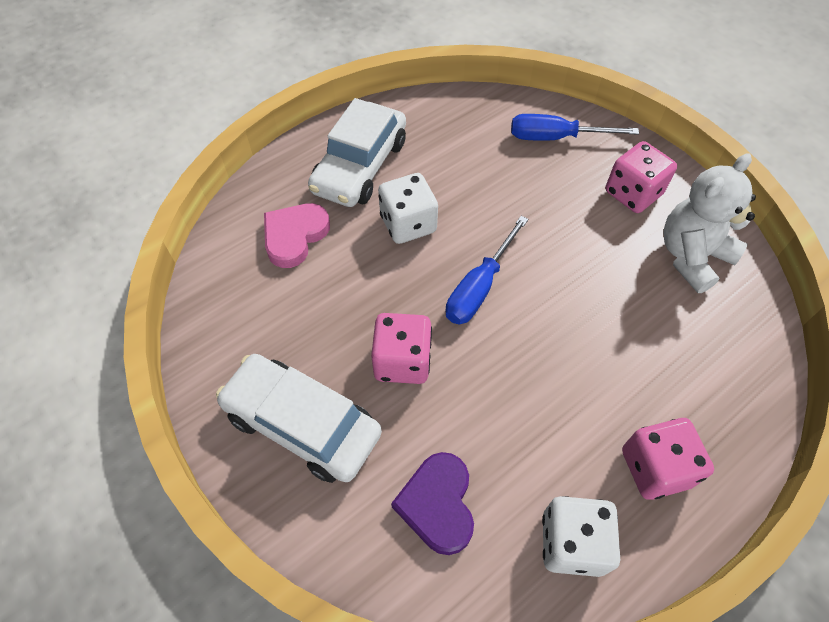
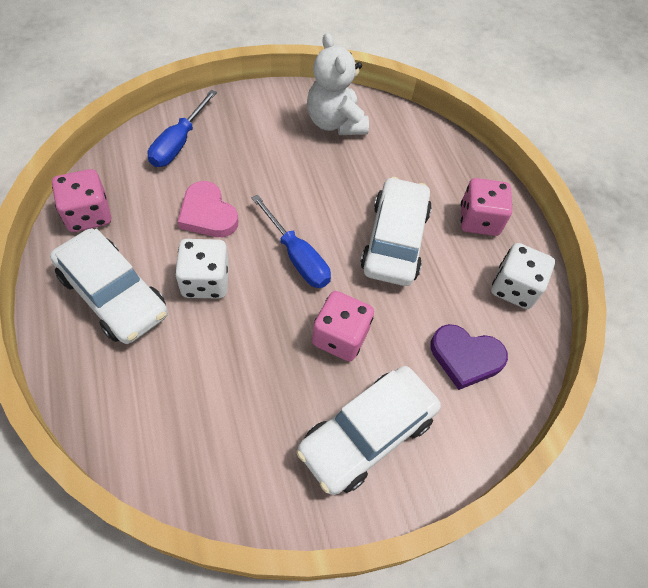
camera: 75 degrees left, 0 degrees up
pink heart [264,203,330,268] -> pink heart moved to [177,181,238,237]
pink dice [606,141,677,213] -> pink dice moved to [52,169,111,232]
none -> white car [360,177,432,286]

